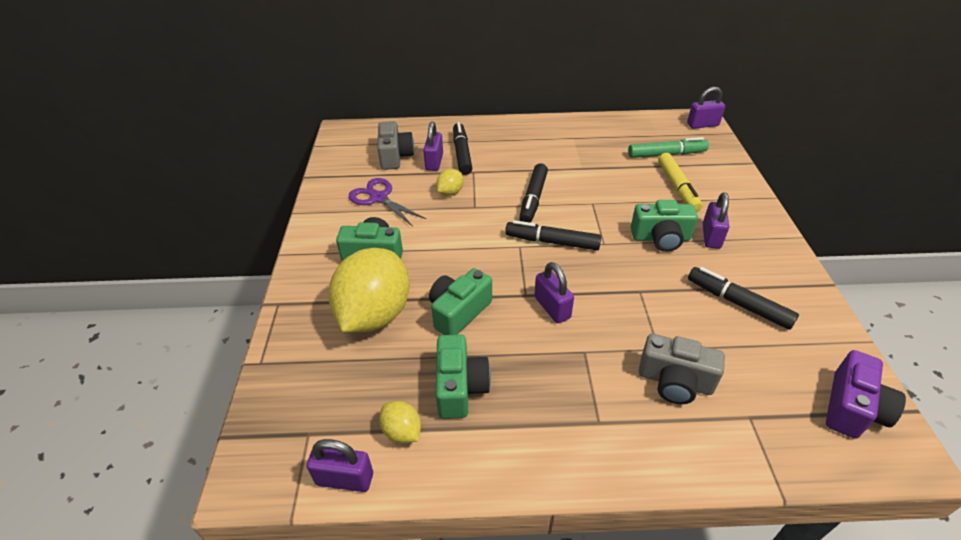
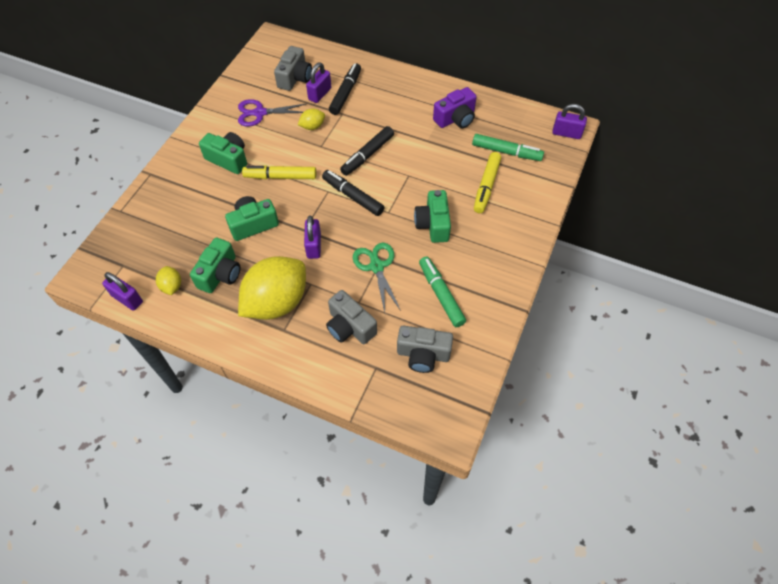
camera: 25 degrees right, 15 degrees up
yellow lemon [328,248,410,333] -> yellow lemon moved to [238,256,306,320]
purple scissors [349,178,426,227] -> purple scissors turned 75 degrees counterclockwise [238,99,306,127]
green camera [631,200,698,252] -> green camera turned 60 degrees clockwise [414,190,451,243]
black marker [688,267,799,330] -> green marker [419,257,466,327]
purple padlock [703,192,729,249] -> none
purple camera [826,350,906,439] -> purple camera moved to [433,87,477,128]
none -> yellow marker [242,165,316,179]
none -> green scissors [353,243,401,312]
none -> grey camera [397,326,453,373]

